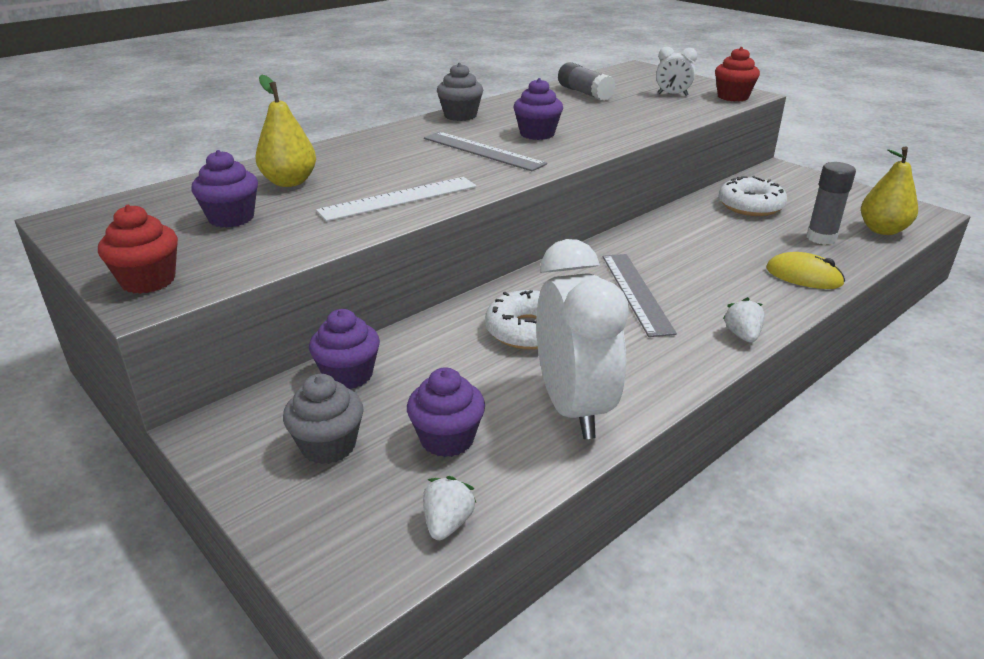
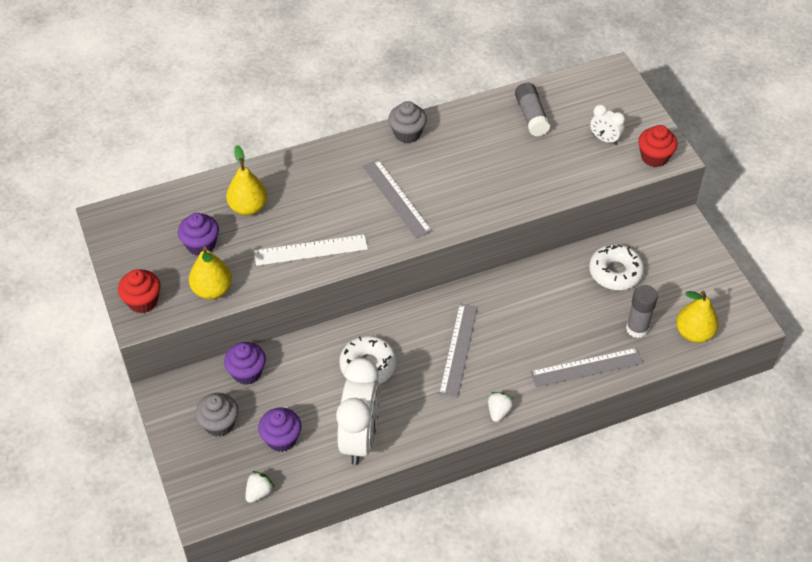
camera: 20 degrees right, 20 degrees up
purple cupcake [513,78,563,140] -> none
yellow mouse [766,252,845,289] -> grey ruler [530,348,643,387]
none -> yellow pear [189,246,232,299]

